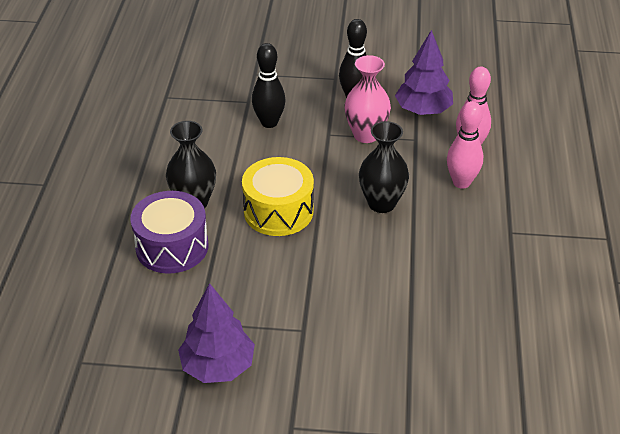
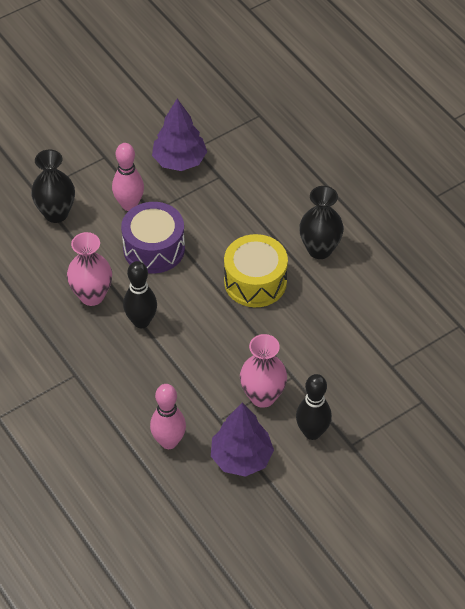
camera: 140 degrees right, 10 degrees up
purple drum [130,191,208,274] -> purple drum moved to [121,202,185,273]
black bowling pin [252,43,286,128] -> black bowling pin moved to [123,261,157,328]
black vase [359,121,409,213] -> black vase moved to [31,149,75,223]
pink bowling pin [447,101,483,189] -> pink bowling pin moved to [112,143,144,211]
none -> pink vase [67,232,112,306]

